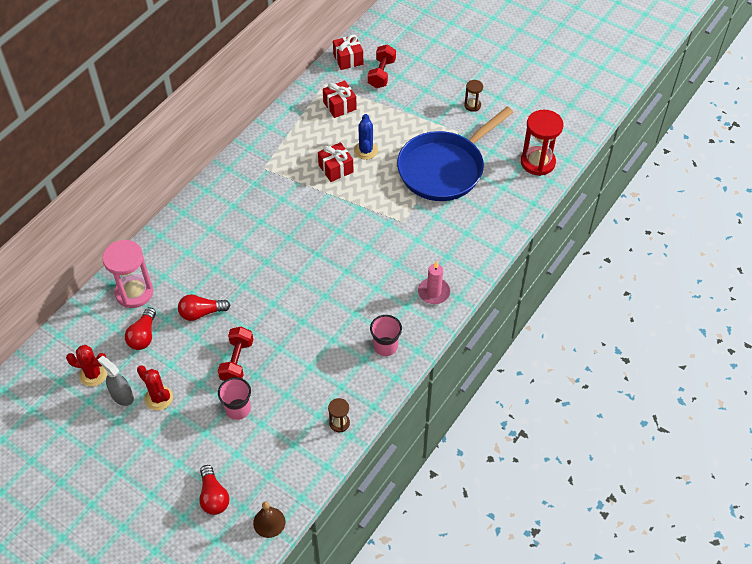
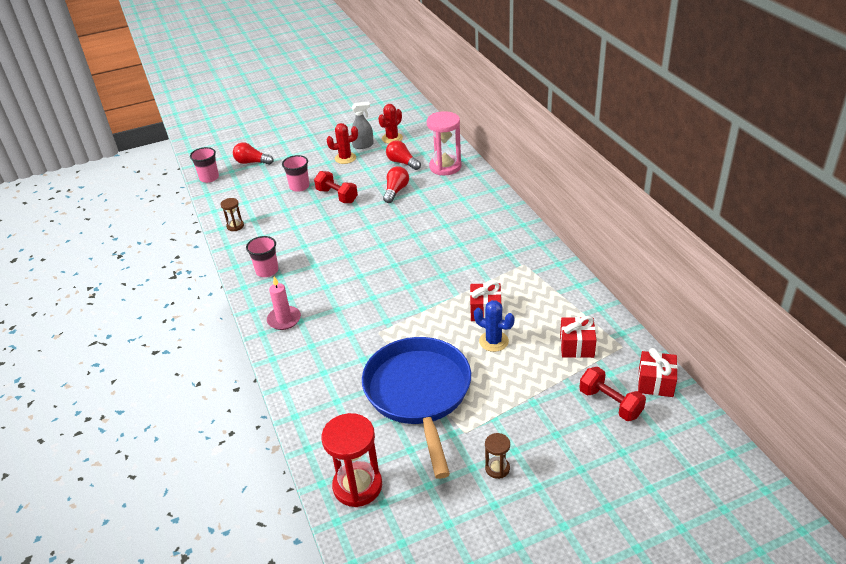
camera: 125 degrees right, 15 degrees down
brown bell [253,501,285,538] -> pink cup [190,147,219,183]

